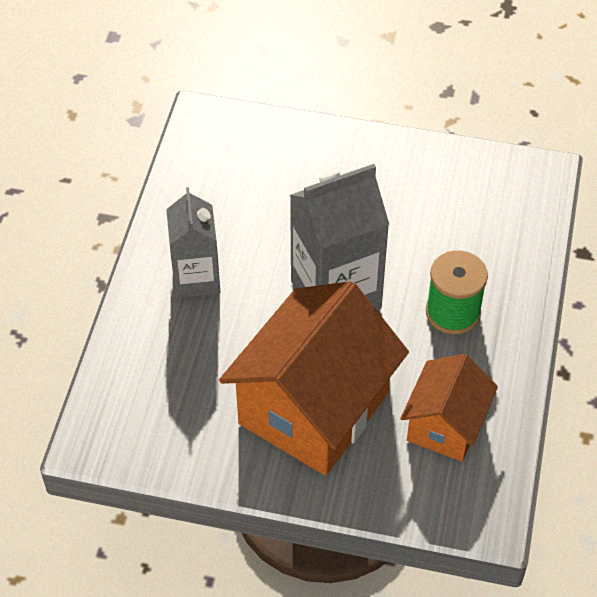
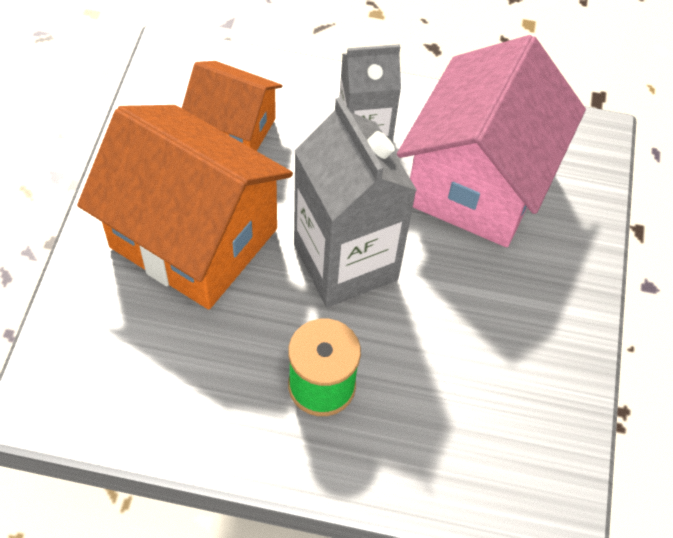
camera: 85 degrees right, 5 degrees up
orange house [400,354,498,461] -> orange house moved to [182,61,283,151]
none -> pink house [397,35,586,247]

